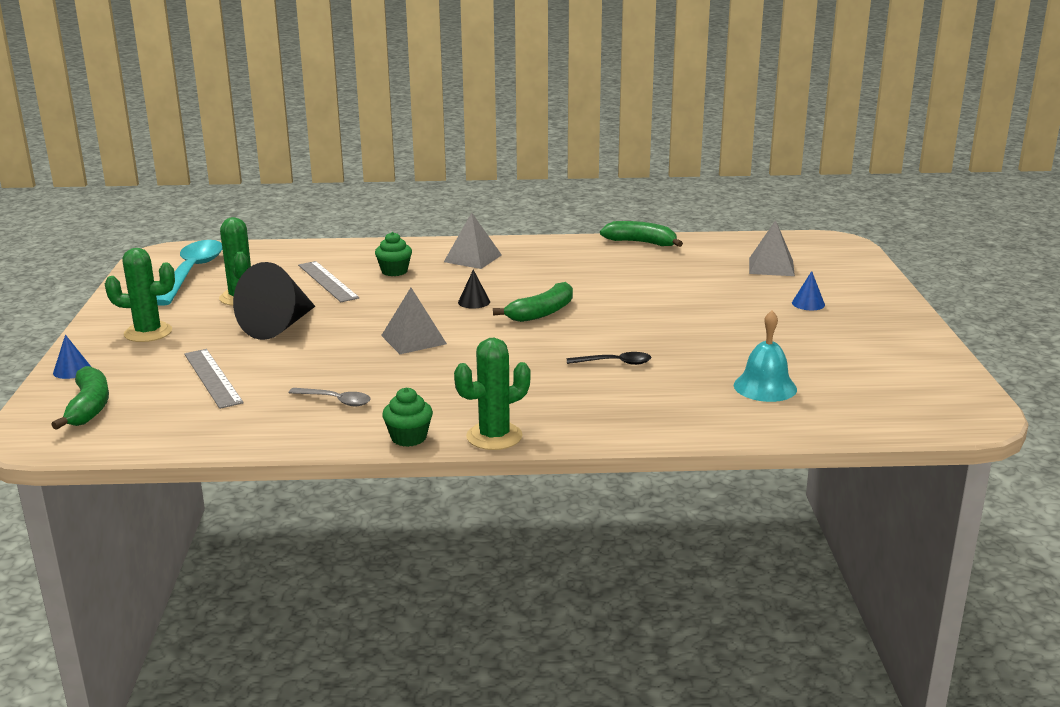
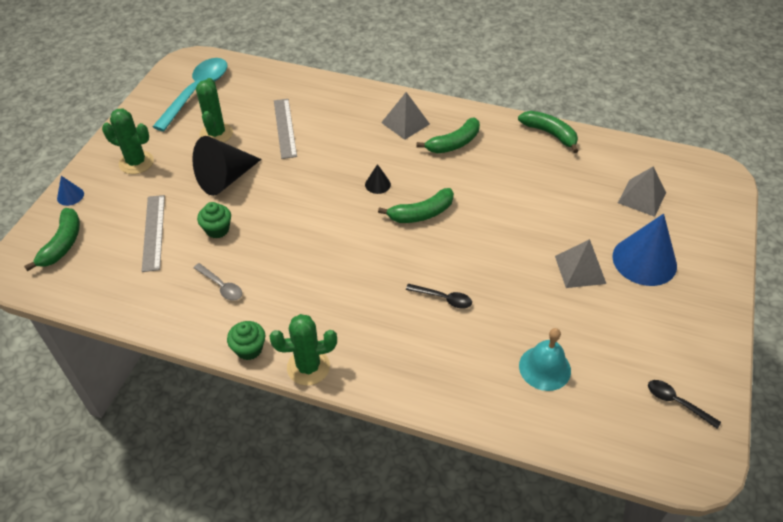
camera: 20 degrees right, 25 degrees up
green cupcake [375,232,412,276] -> green cupcake moved to [197,202,231,239]
grey pyramid [381,288,447,354] -> grey pyramid moved to [555,239,606,288]
blue cone [792,271,825,310] -> blue cone [612,214,677,286], size x2.25
none -> green banana [416,117,480,153]
none -> black spoon [648,380,721,429]

